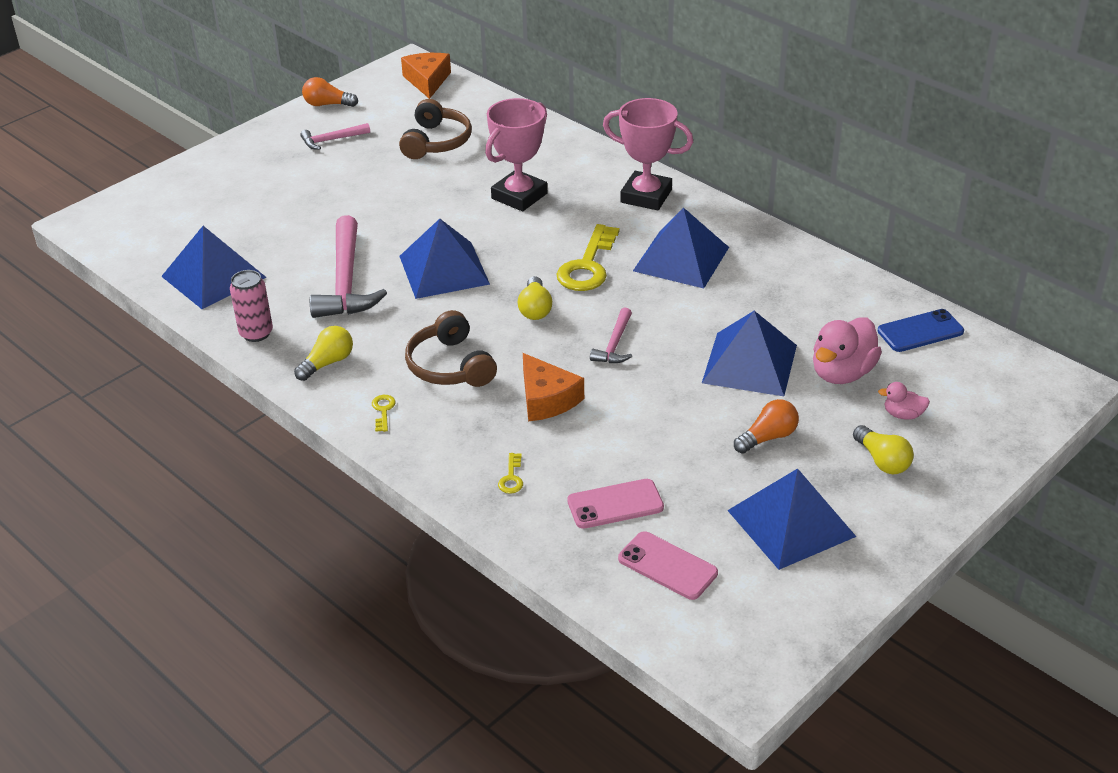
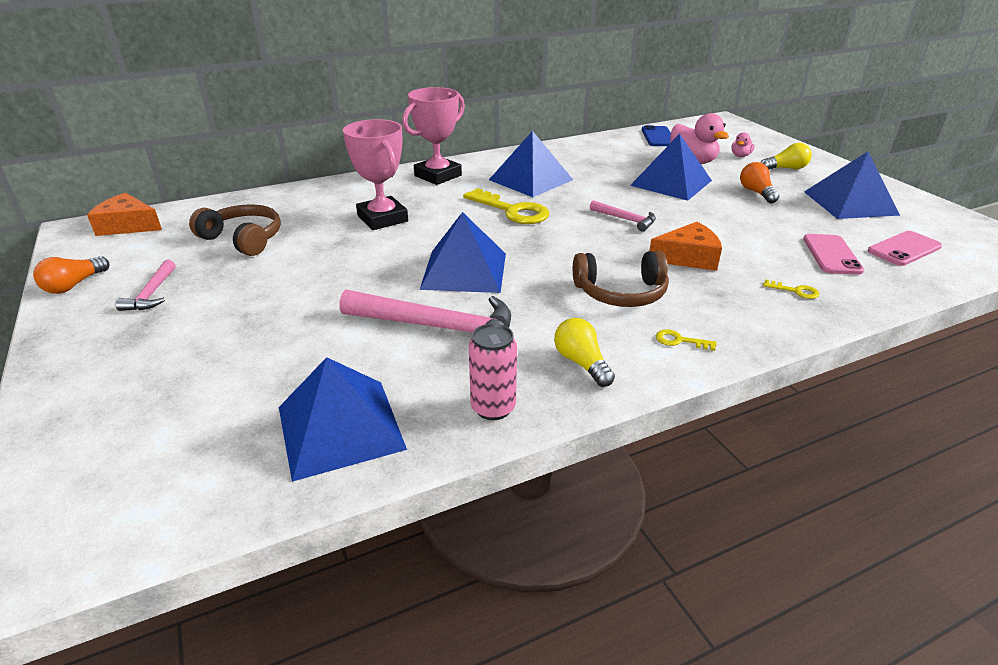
camera: 70 degrees left, 5 degrees down
yellow light bulb [518,276,552,320] -> none

